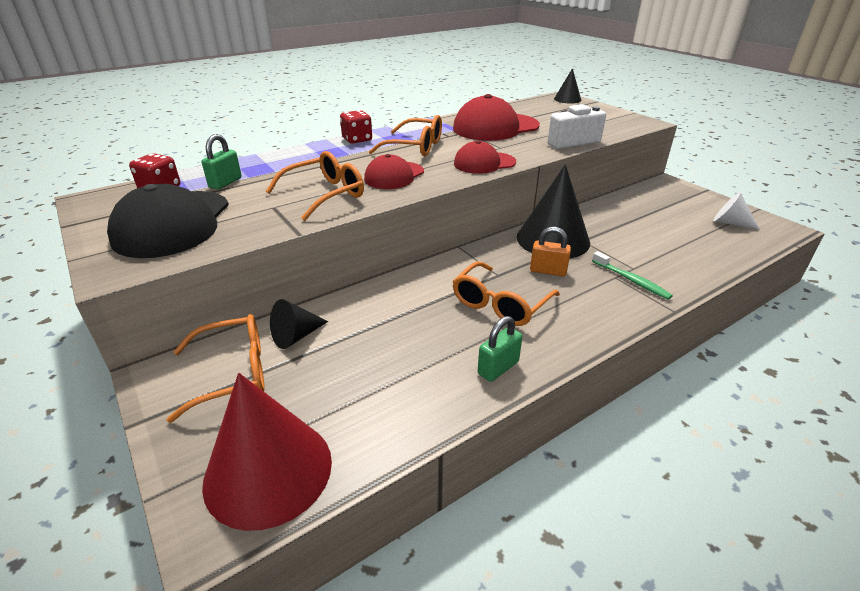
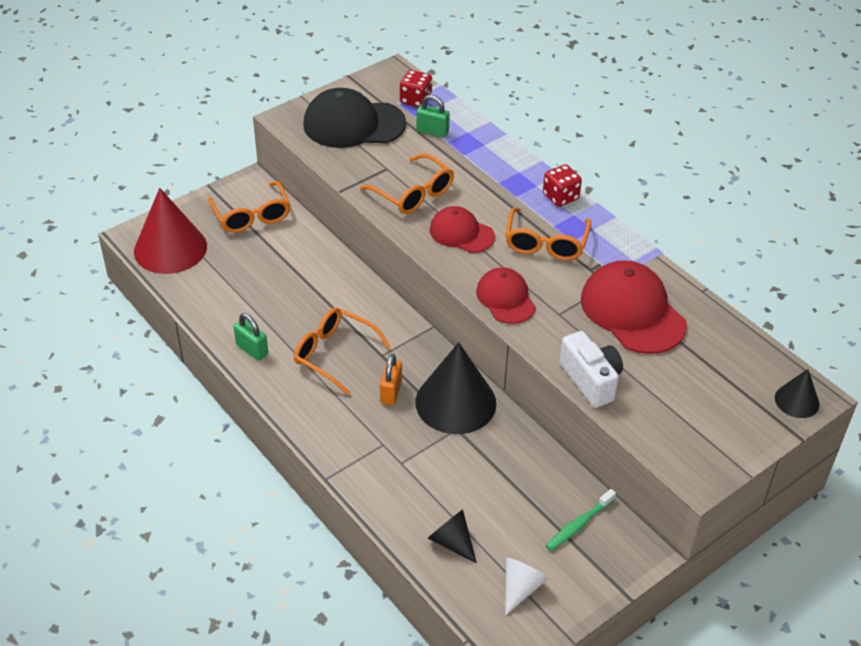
camera: 85 degrees right, 10 degrees up
black cone [270,299,328,349] -> black cone moved to [428,509,477,564]
green toothbrush [592,251,673,300] -> green toothbrush moved to [546,489,616,551]

